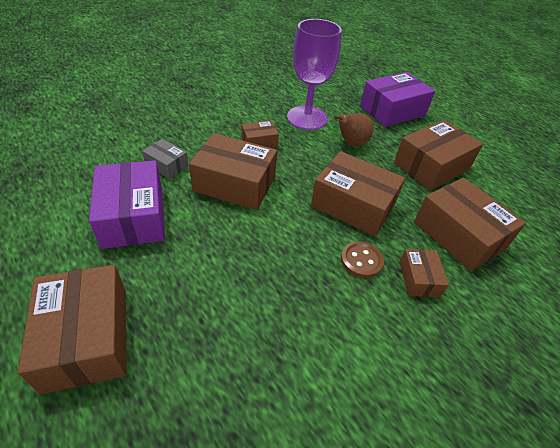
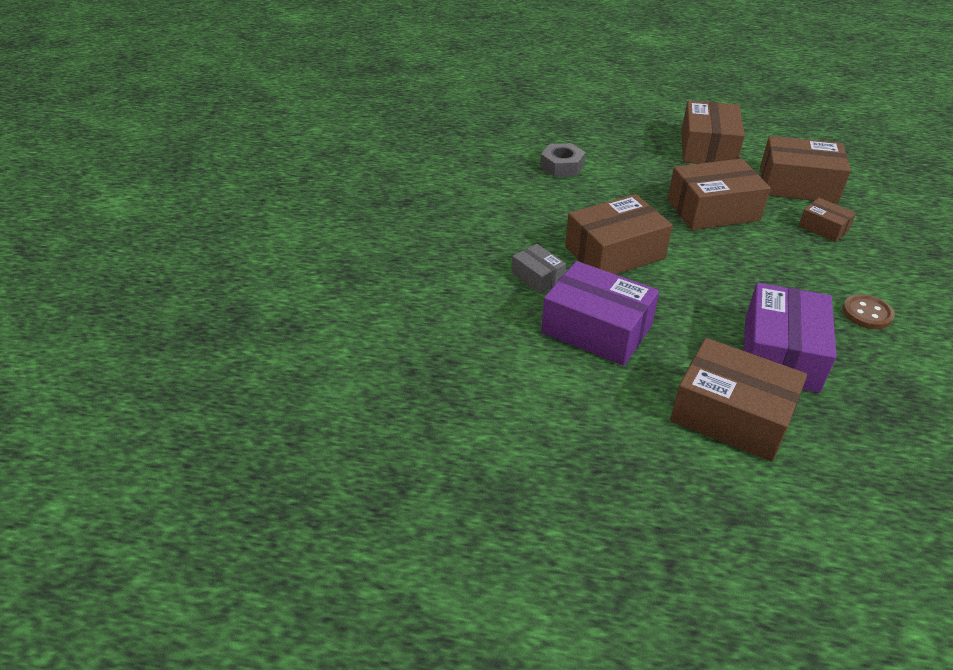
camera: 40 degrees left, 5 degrees down
grey box [142,139,188,179] -> grey box turned 60 degrees clockwise [512,244,566,294]
brown box [241,120,279,148] -> none
purple goblet [287,19,342,130] -> grey nut [540,143,586,177]
brown pear [333,113,374,146] -> none
brown button [341,241,384,278] -> brown button moved to [842,294,895,329]
purple box [360,72,435,127] -> purple box moved to [744,283,836,393]

